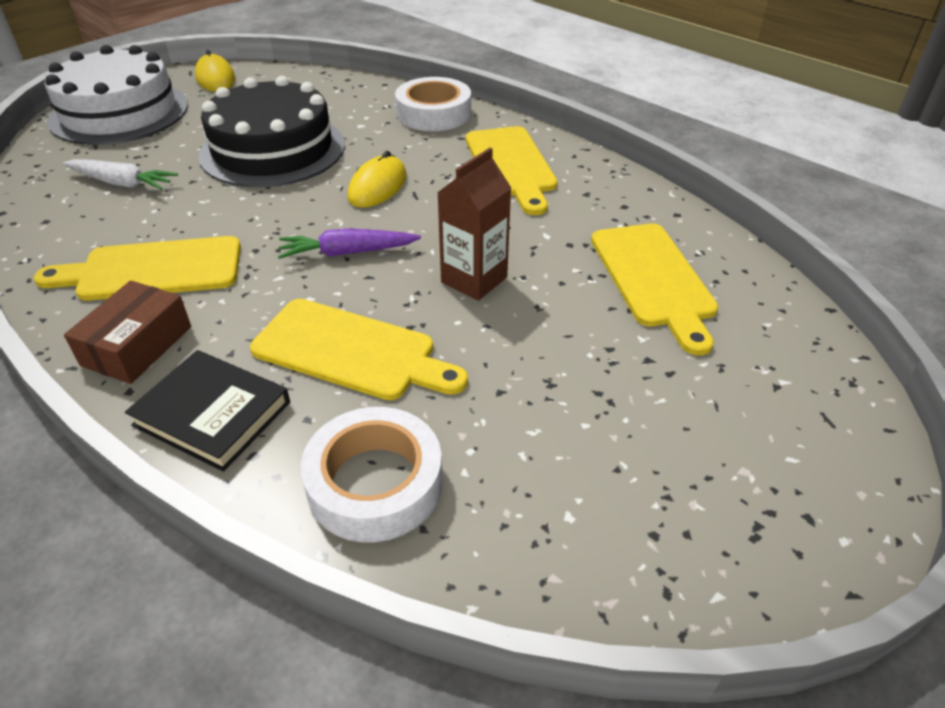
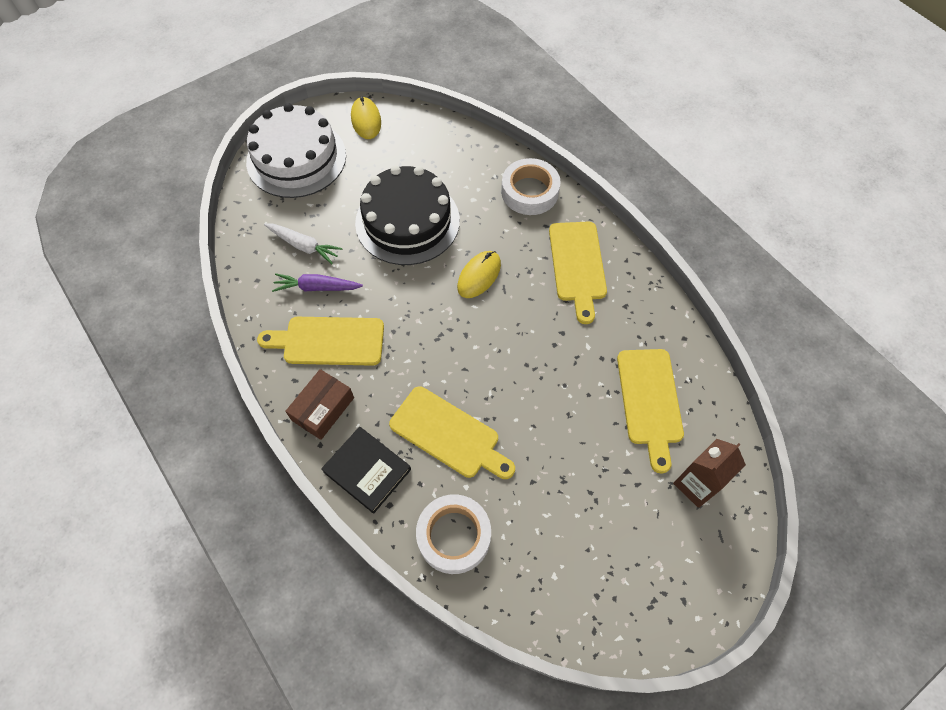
camera: 10 degrees right, 20 degrees up
purple carrot [278,228,421,259] -> purple carrot moved to [272,273,363,292]
brown carton [437,148,511,301] -> brown carton moved to [673,439,746,508]

